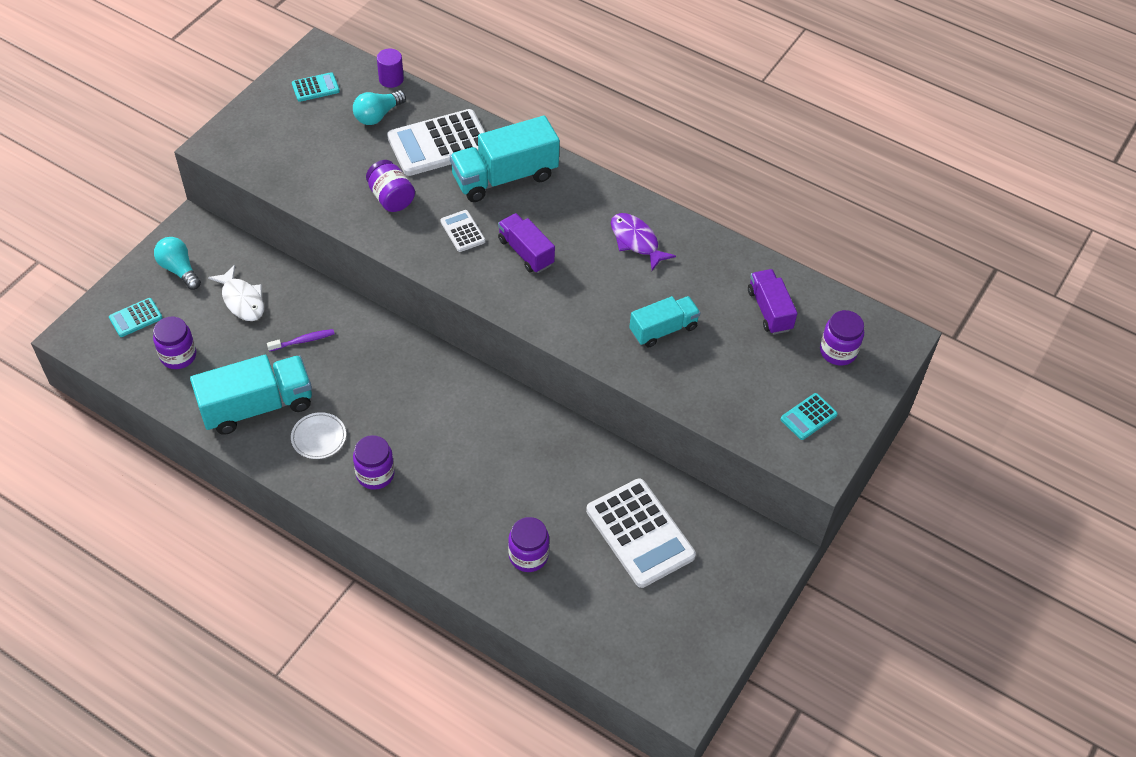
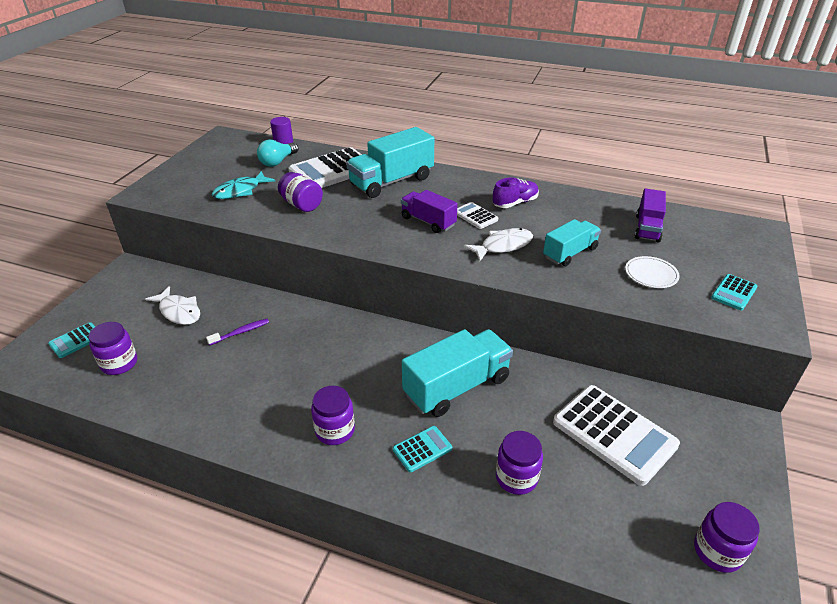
camera: 10 degrees left, 15 degrees down
turquoise light bulb [154,237,201,290] -> none
turquoise truck [190,355,312,435] -> turquoise truck moved to [402,329,513,417]
white plate [291,412,346,459] -> white plate moved to [625,256,680,288]
turquoise calculator [292,72,340,102] -> turquoise calculator moved to [393,426,452,472]
white calculator [440,210,485,252] -> white calculator moved to [457,202,498,229]
purple fish [611,213,676,271] -> purple shoe [493,177,539,208]
purple truck [748,269,797,334] -> purple truck turned 135 degrees counterclockwise [635,189,666,243]
purple jar [820,310,864,365] -> purple jar moved to [694,502,760,573]
none -> turquoise fish [212,171,275,199]
none -> white fish [464,228,533,262]

